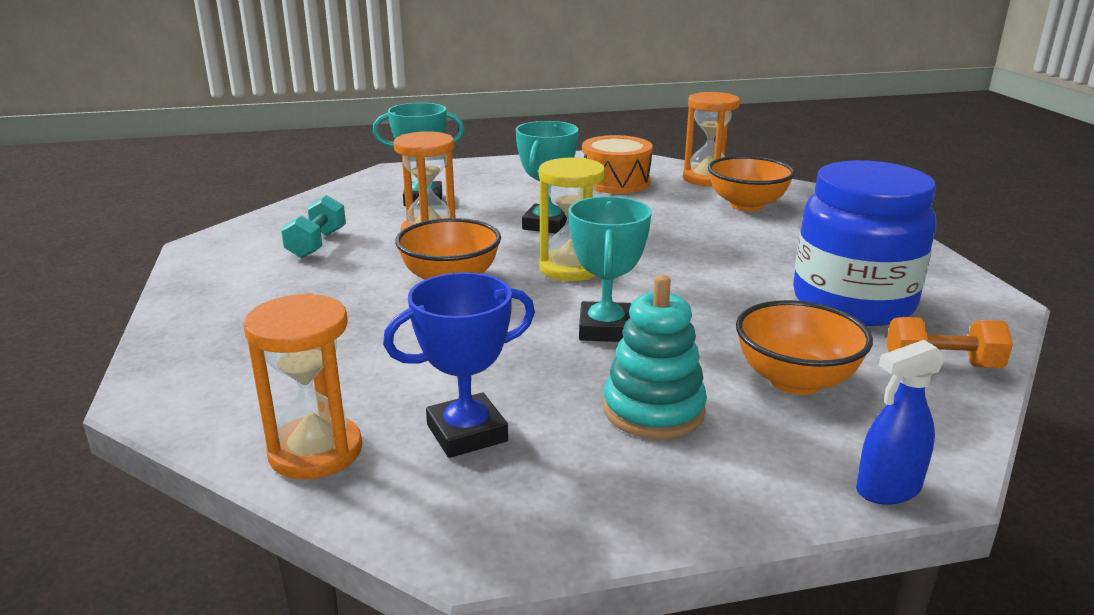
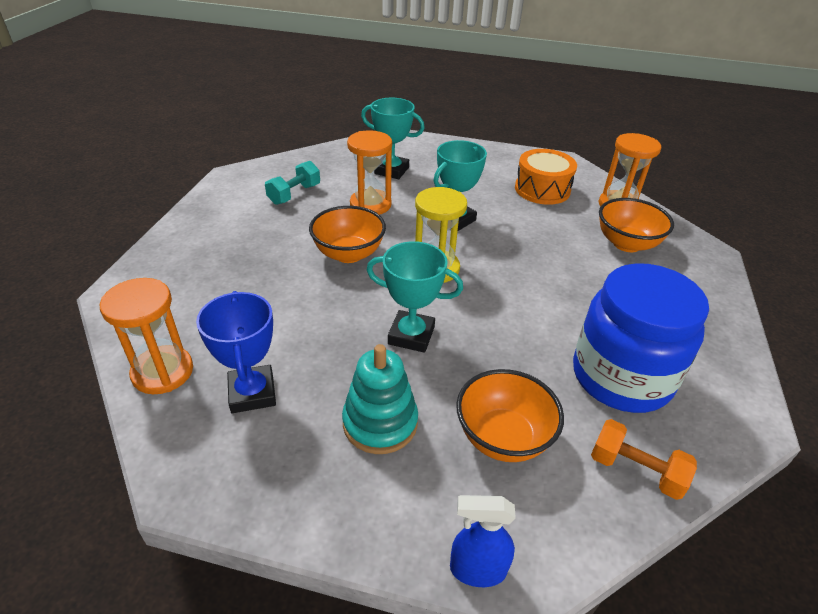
camera: 25 degrees right, 15 degrees up
blue trophy [383,272,535,458] -> blue trophy turned 75 degrees clockwise [196,291,276,413]
turquoise trophy [568,196,652,342] -> turquoise trophy turned 75 degrees clockwise [367,241,463,353]

